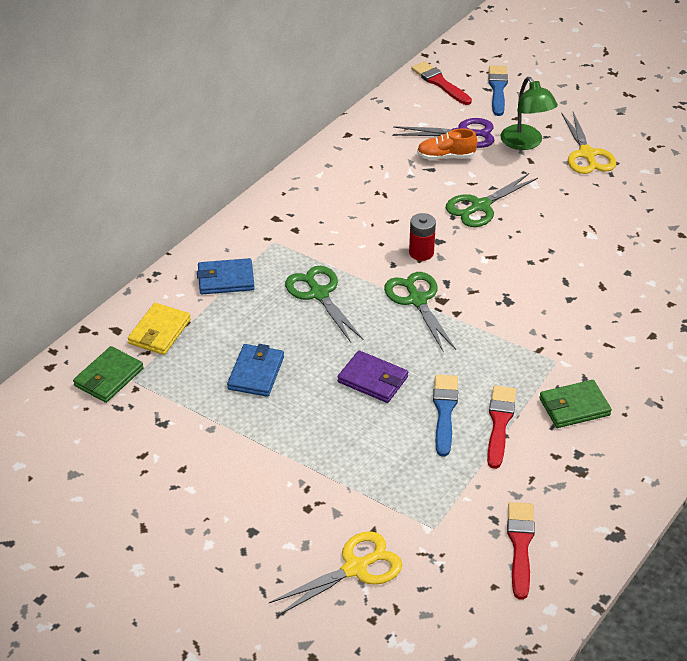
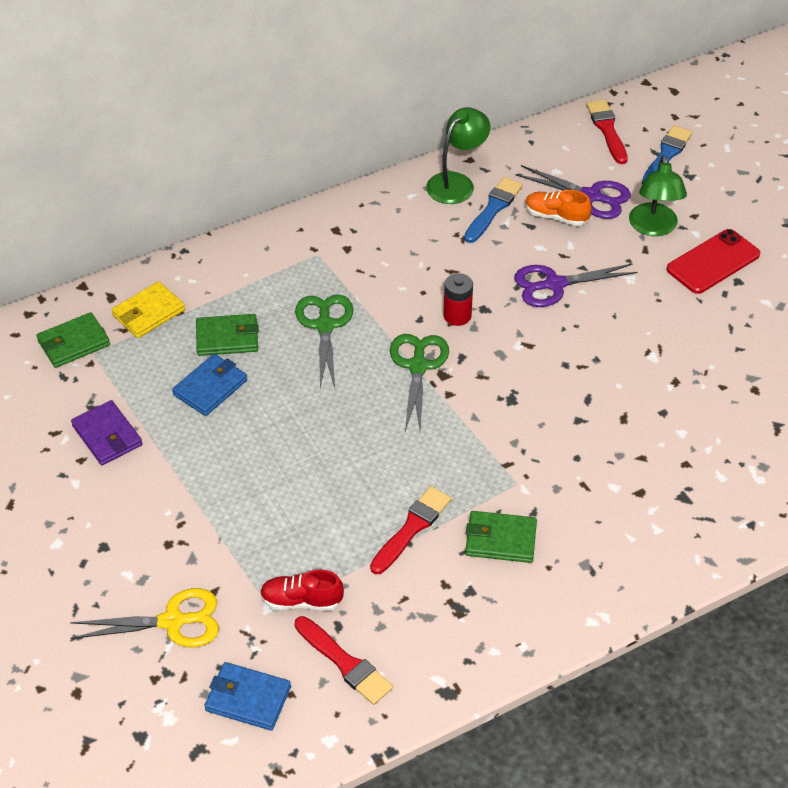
camera: 25 degrees right, 5 degrees up
blue wallet [197,258,255,294] -> blue wallet moved to [204,662,291,731]
purple wallet [338,351,408,403] -> purple wallet moved to [71,400,142,465]
blue brush [433,374,458,457] -> blue brush moved to [464,177,523,243]
green scissors [446,173,538,227] -> purple scissors [514,263,637,307]
red brush [507,502,535,600] -> red brush turned 105 degrees clockwise [295,616,393,705]
yellow scissors [561,112,616,174] -> red phone [666,229,760,294]
none -> green wallet [196,314,259,356]
none -> red shoe [260,570,344,611]
none -> green lamp [426,107,490,204]

